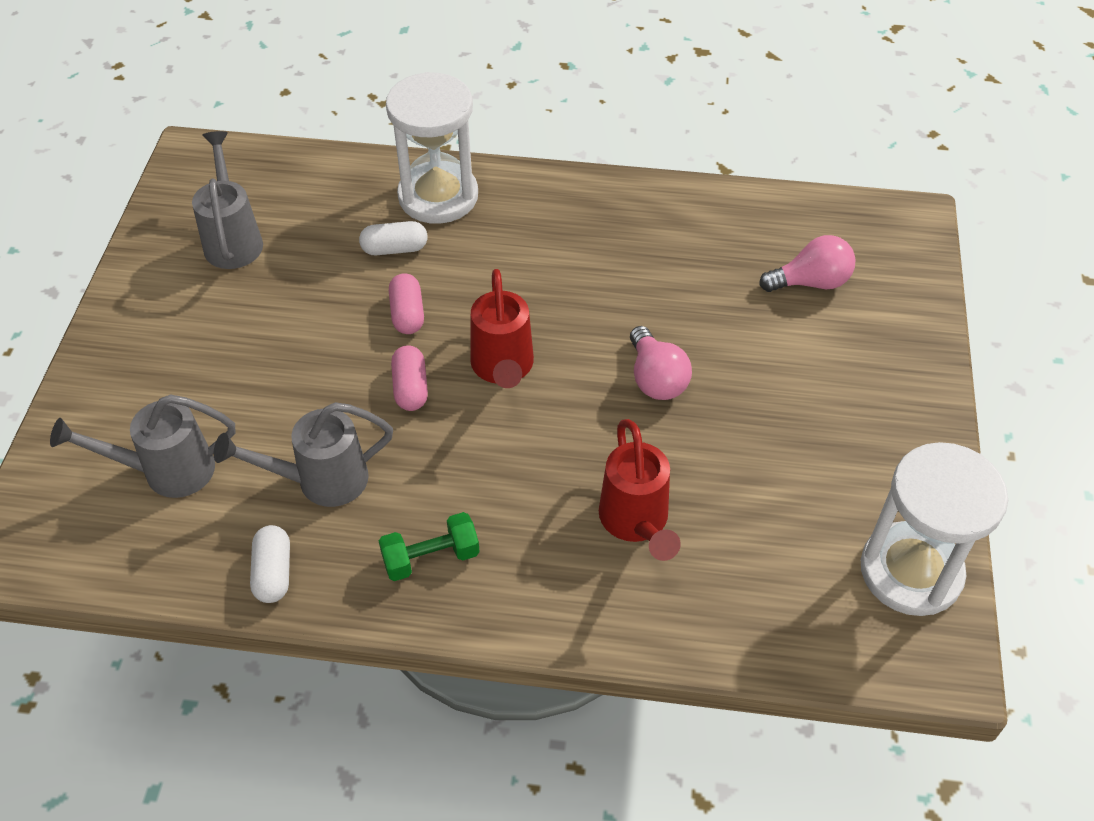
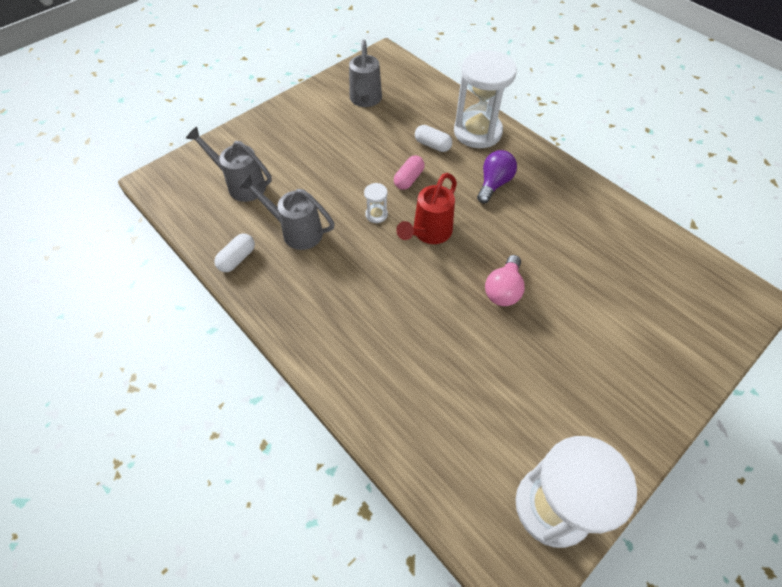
camera: 40 degrees right, 5 degrees up
grey watering can [192,131,263,269] -> grey watering can turned 150 degrees clockwise [349,40,382,107]
green dumbbell [379,512,480,581] -> none
pink capsule [391,345,428,411] -> white hourglass [364,183,388,223]
red watering can [599,419,681,561] -> none
pink light bulb [759,235,856,292] -> none
none -> purple light bulb [477,150,517,203]

